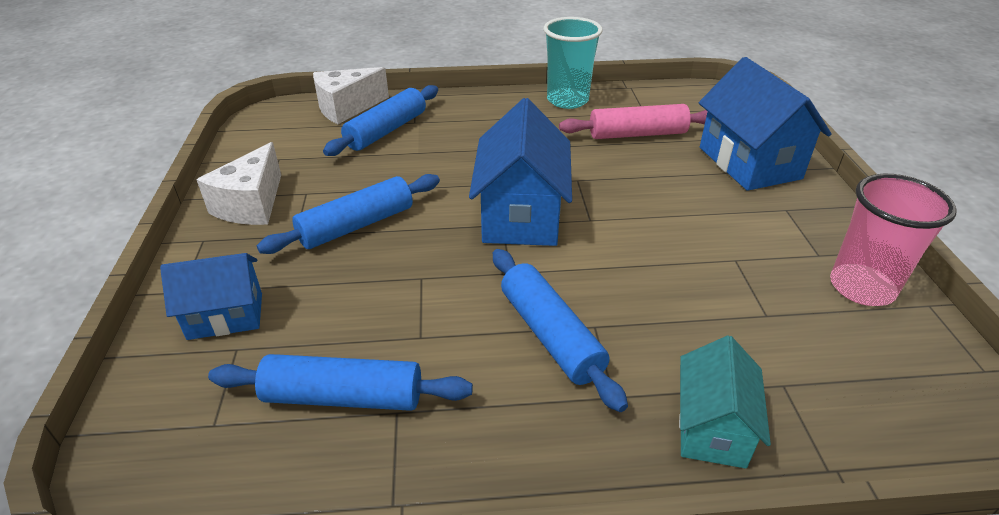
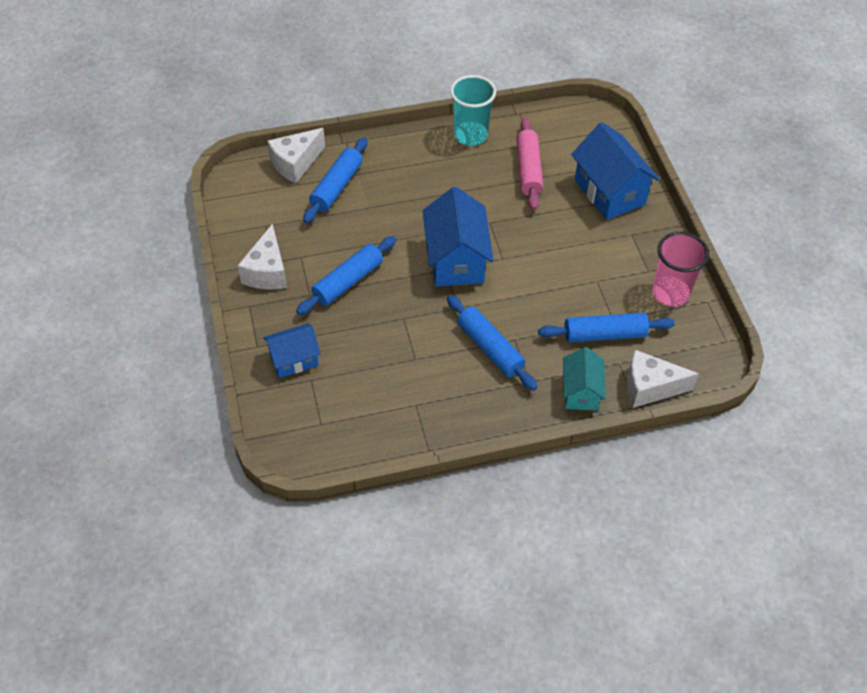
camera: 10 degrees left, 15 degrees up
blue rolling pin [208,354,473,411] -> blue rolling pin moved to [538,313,675,342]
pink rolling pin [559,104,708,139] -> pink rolling pin turned 75 degrees counterclockwise [516,117,543,210]
none -> white cheese [627,350,699,408]

